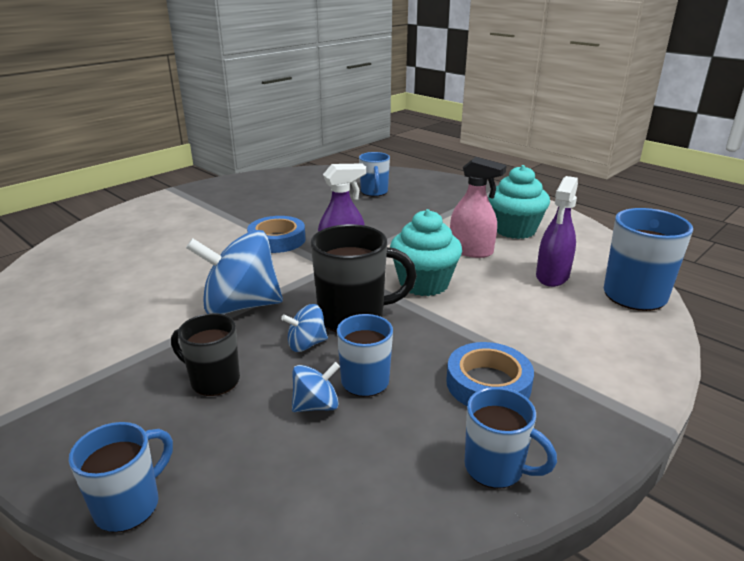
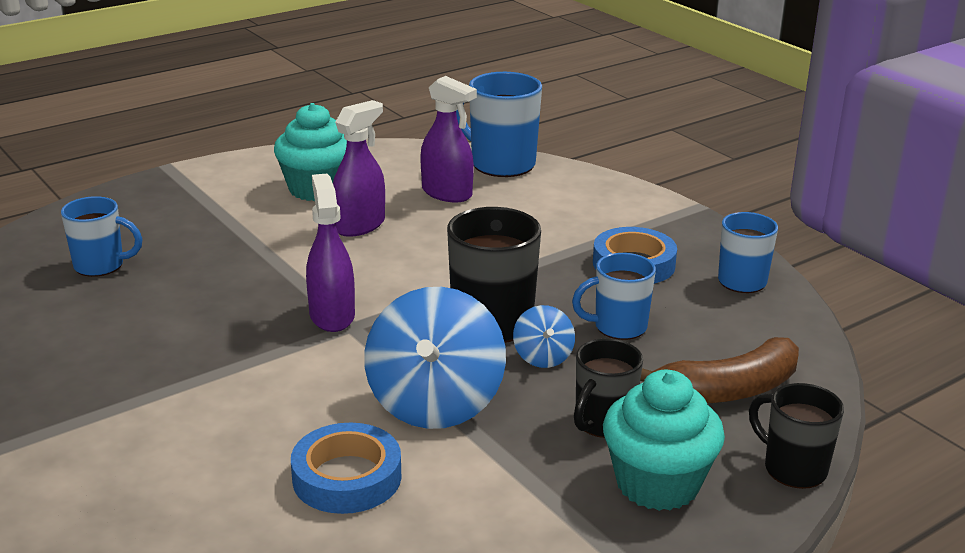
camera: 80 degrees left, 0 degrees up
blue mug [69,422,173,532] -> black mug [749,383,844,489]
blue tape [247,216,305,253] -> blue tape moved to [291,423,401,514]
blue spinning top [292,362,340,412] -> none
turquoise cupcake [390,209,462,296] -> turquoise cupcake moved to [603,370,725,511]
pink spray bottle [450,157,507,258] -> purple spray bottle [333,100,385,237]
none -> brown banana [640,337,799,403]

